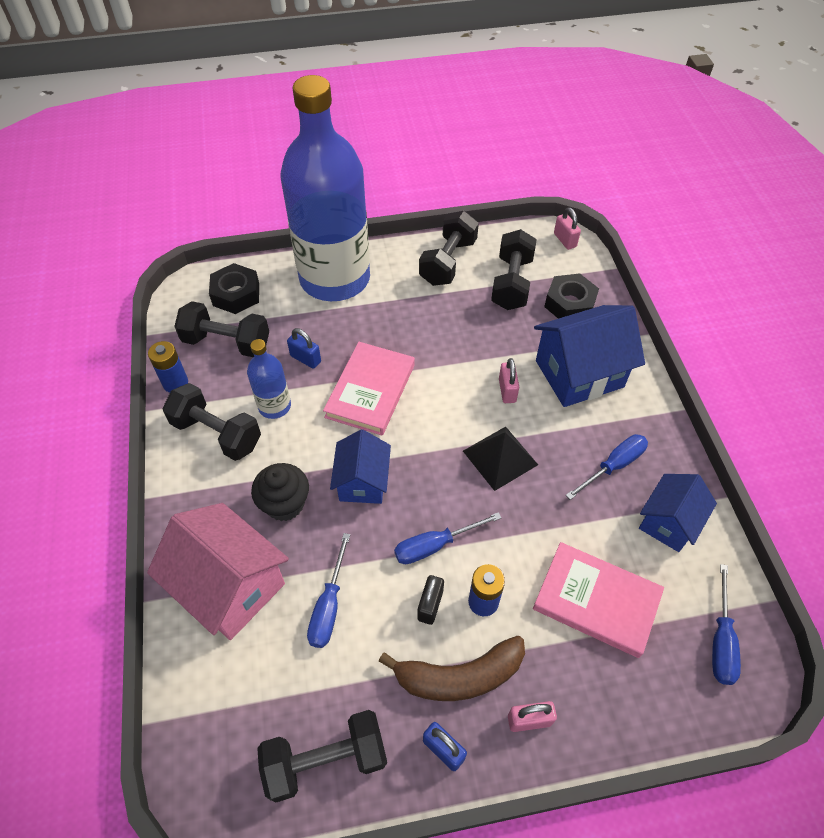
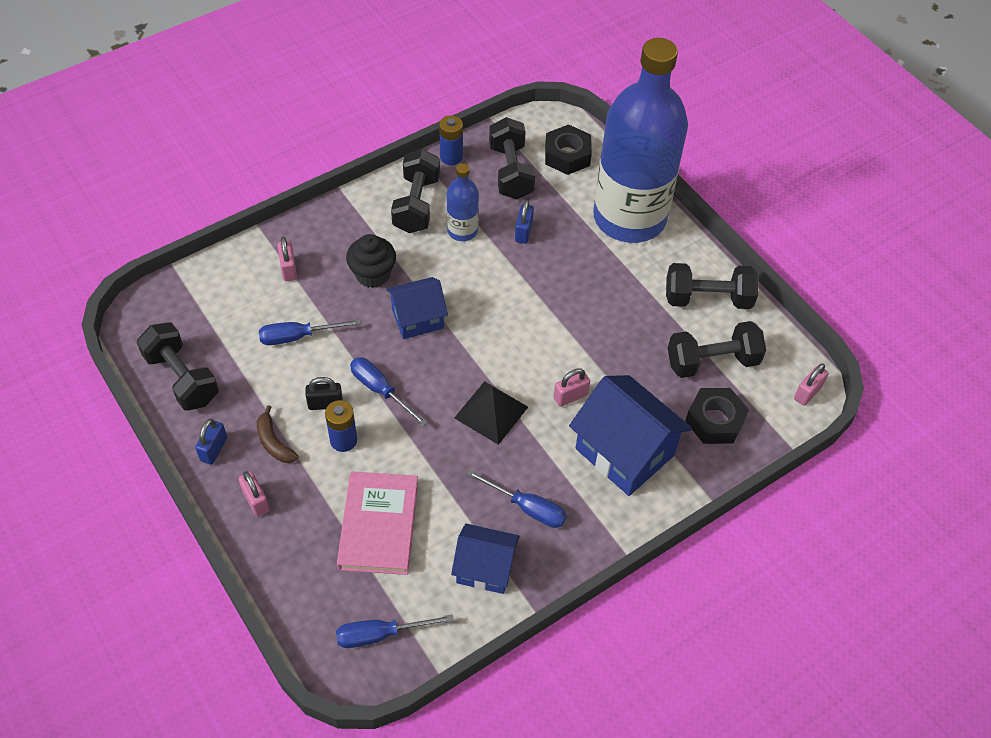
camera: 65 degrees right, 0 degrees up
pink house [147,503,289,640] -> pink padlock [278,237,297,281]
pink book [323,342,415,435] -> none
brown banana [379,636,525,701] -> brown banana [257,405,299,463], size x0.57

